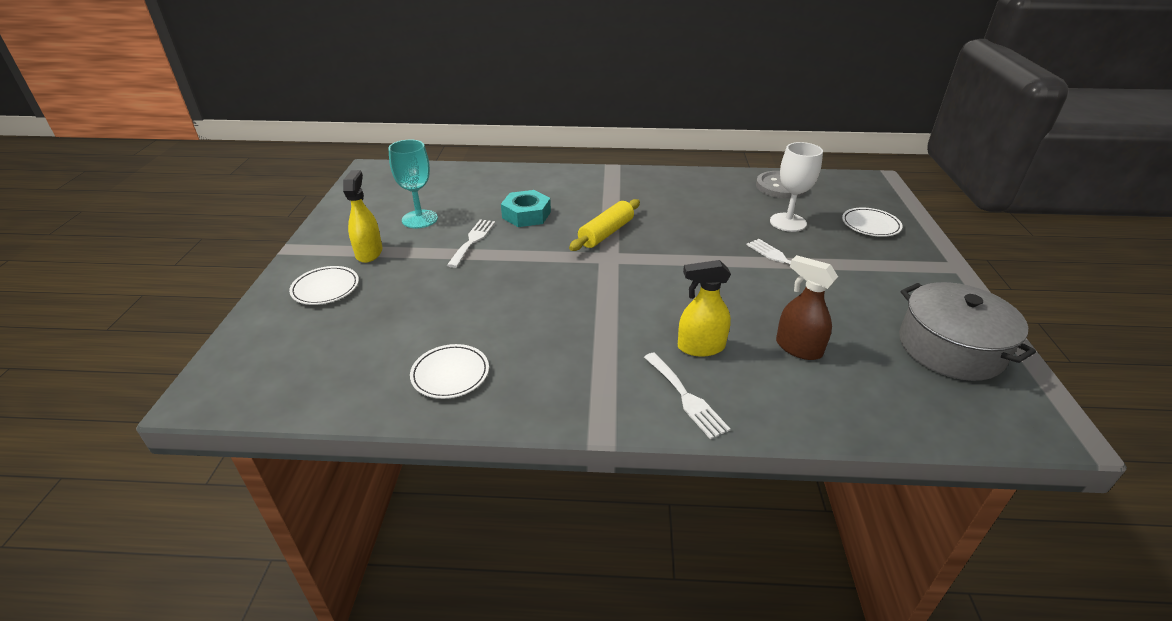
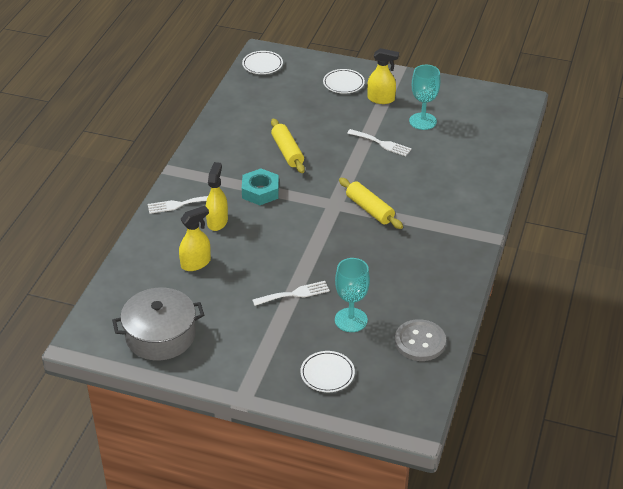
camera: 105 degrees right, 5 degrees up
white plate [410,344,489,399] -> white plate moved to [242,51,283,74]
turquoise nut [501,190,551,227] -> turquoise nut moved to [242,168,279,205]
white goblet [770,142,823,232] -> turquoise goblet [335,258,370,332]
brown spray bottle [776,255,838,360] -> yellow spray bottle [179,206,211,271]
none -> yellow rolling pin [271,119,305,173]

